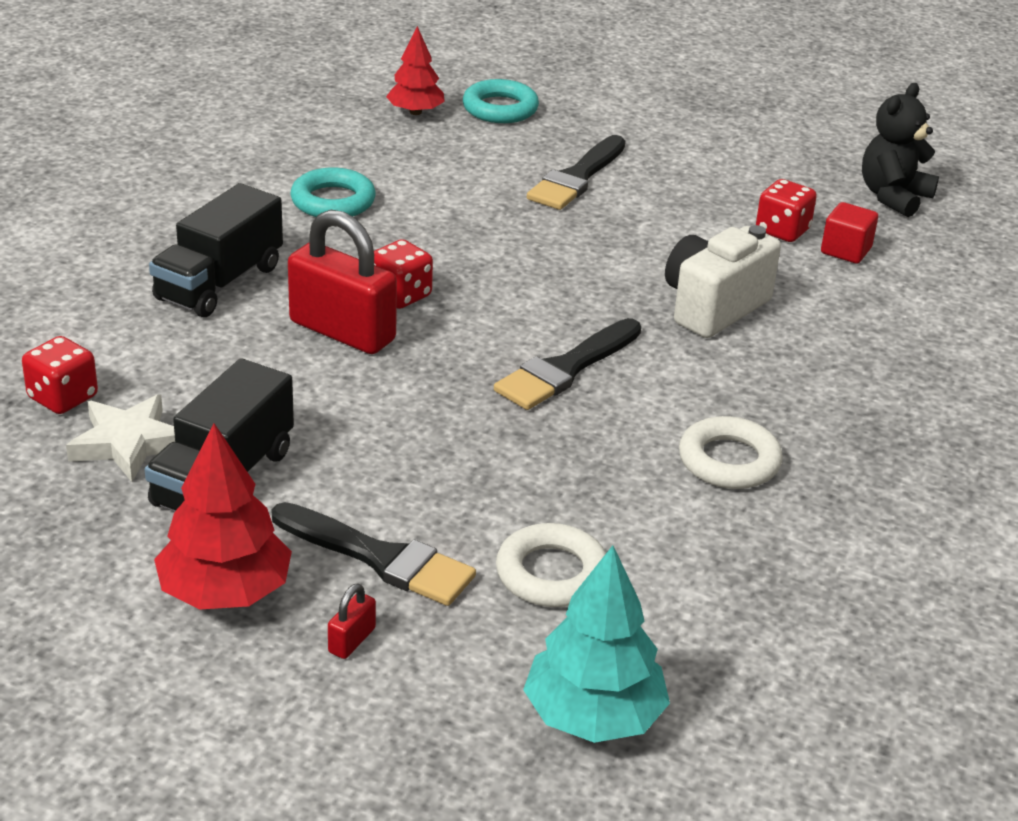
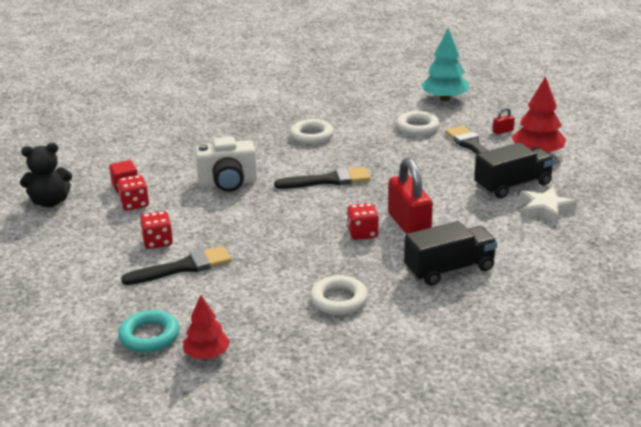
camera: 140 degrees left, 5 degrees down
red dice [22,336,98,414] -> red dice moved to [140,211,173,249]
turquoise ring [291,167,376,217] -> white ring [310,275,368,315]

